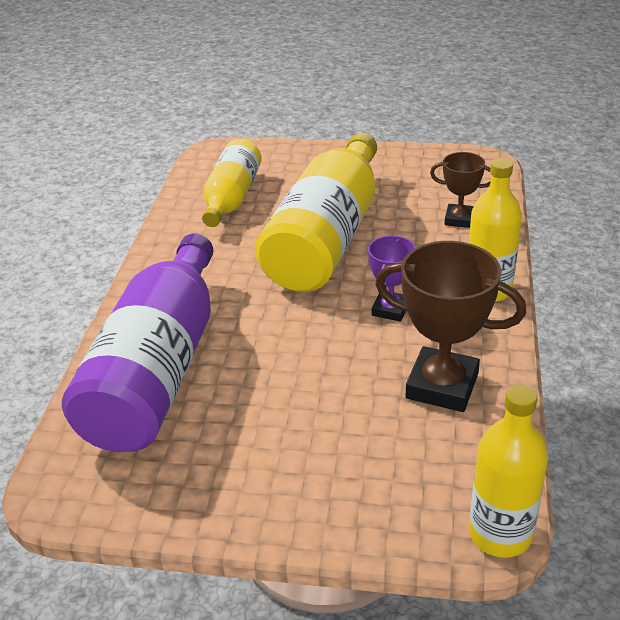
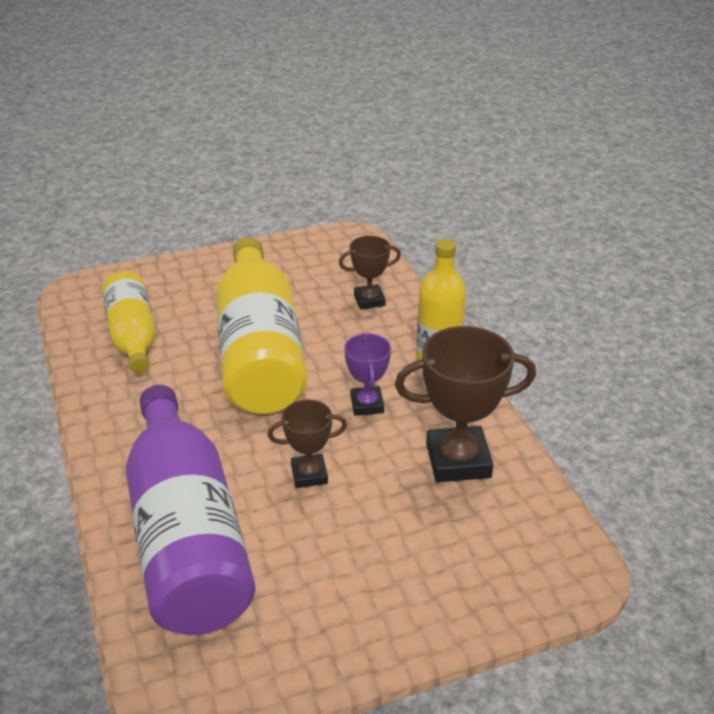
camera: 30 degrees left, 0 degrees up
yellow bottle [469,385,548,558] -> none
none -> brown trophy [268,399,347,488]

